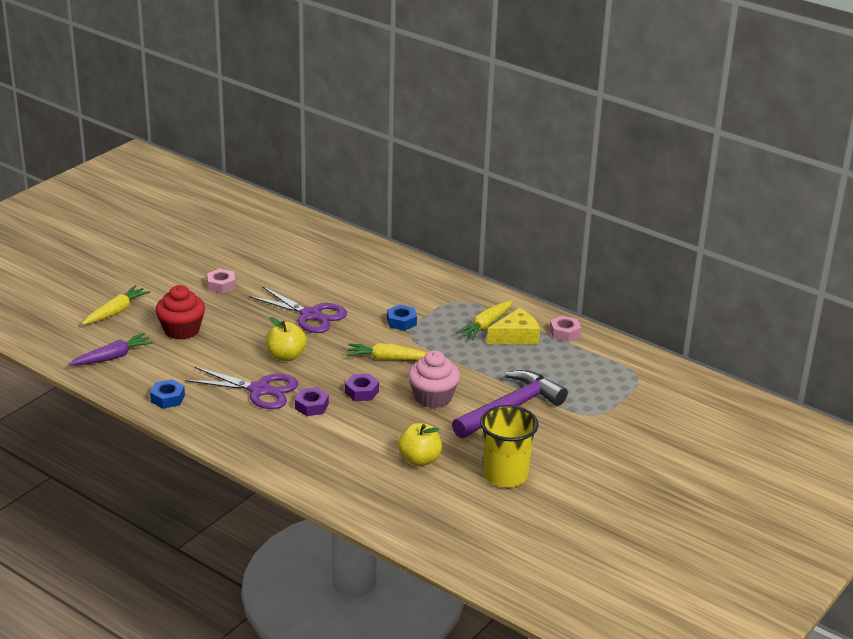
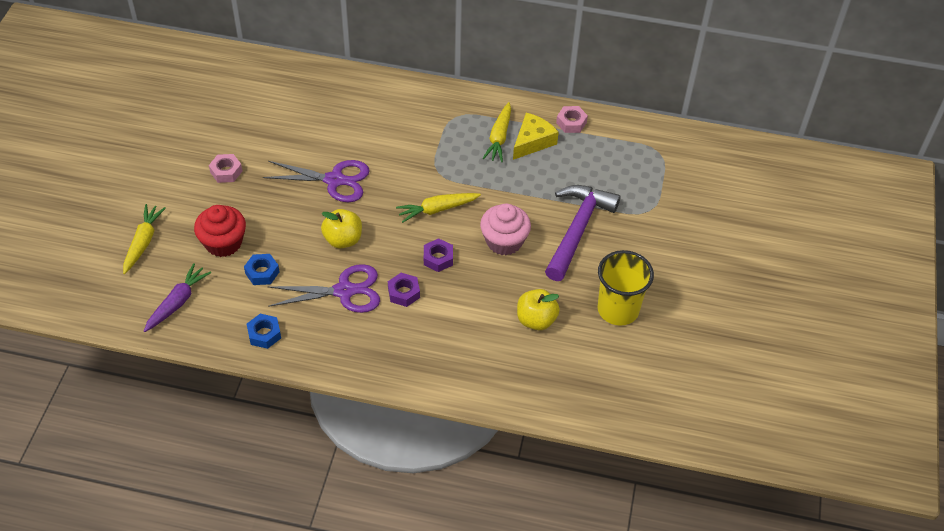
camera: 25 degrees left, 20 degrees up
blue nut [387,304,417,331] -> blue nut moved to [244,254,280,285]

